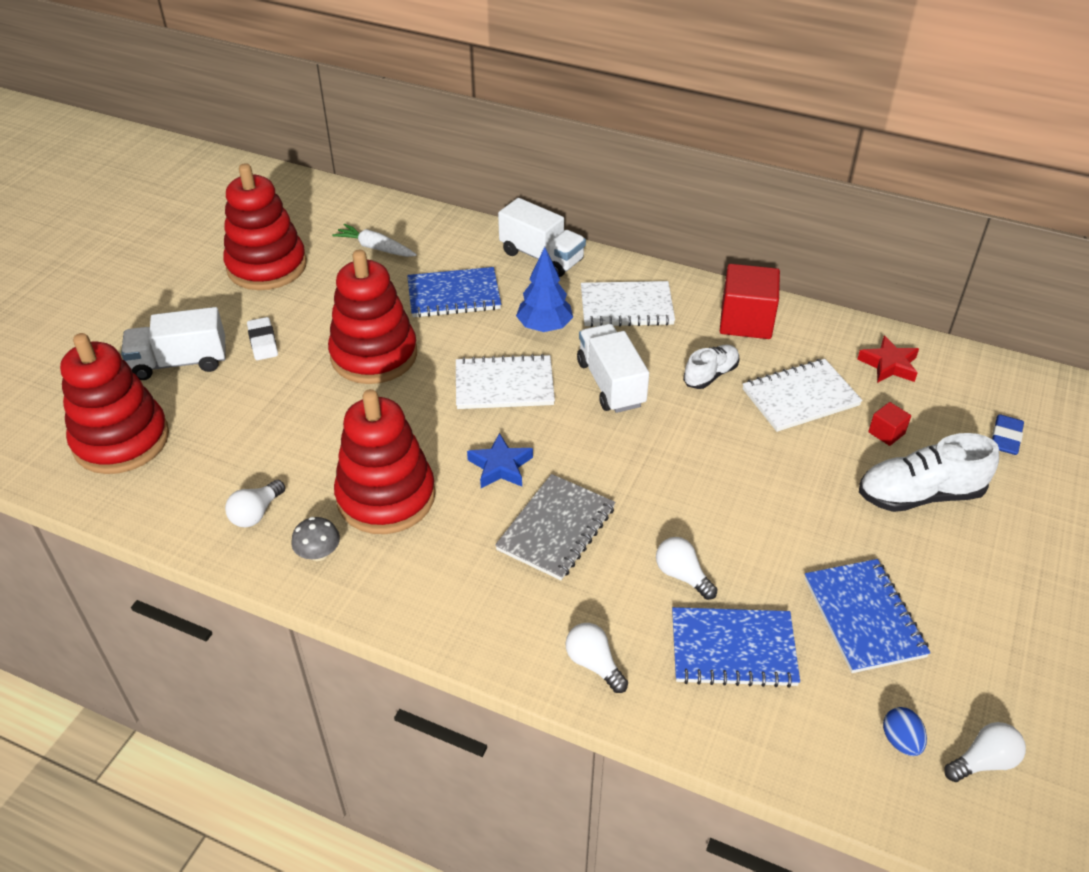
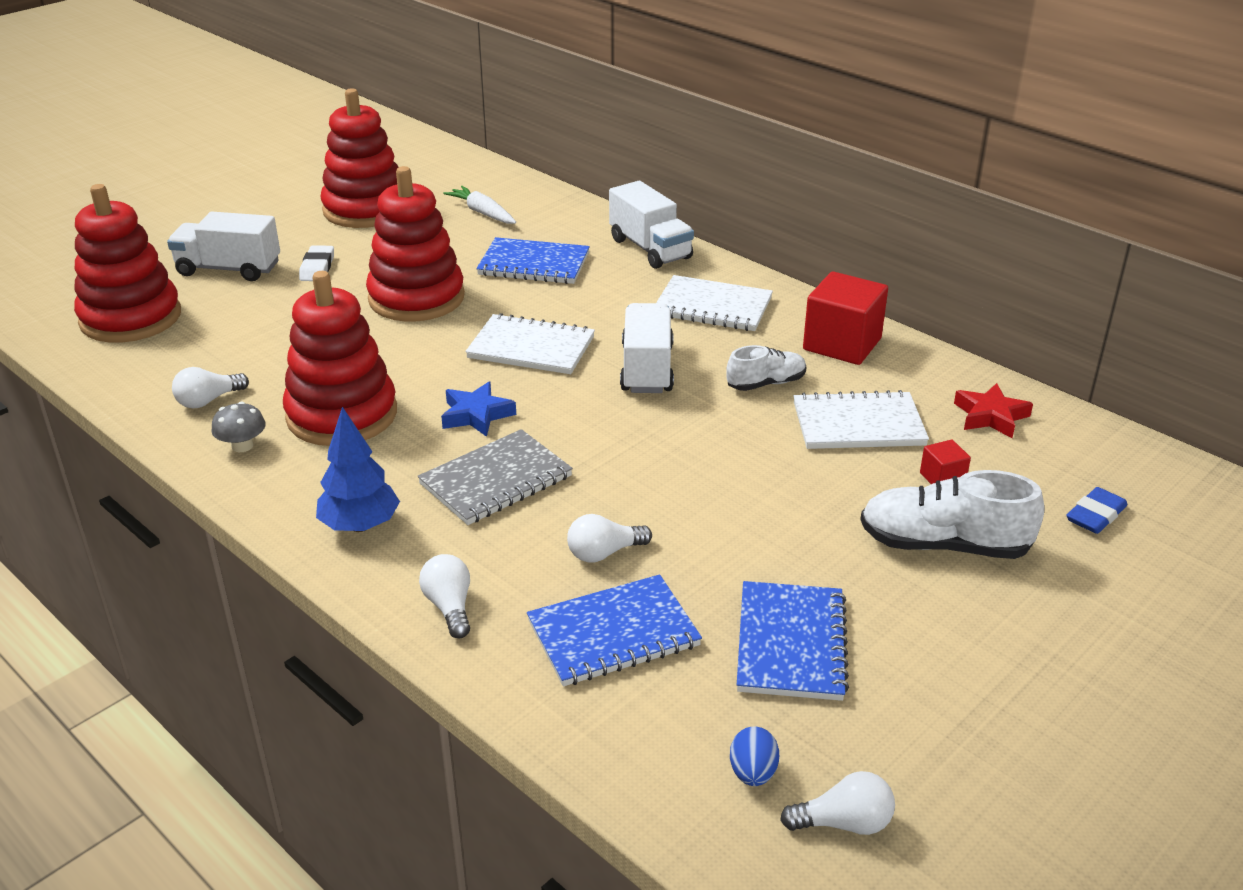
camera: 20 degrees right, 10 degrees down
blue tree [516,247,573,332] -> blue tree moved to [316,407,400,532]
white light bulb [656,537,718,600] -> white light bulb turned 90 degrees counterclockwise [567,514,652,563]
blue notebook [672,607,800,688] -> blue notebook turned 45 degrees counterclockwise [527,574,702,686]

